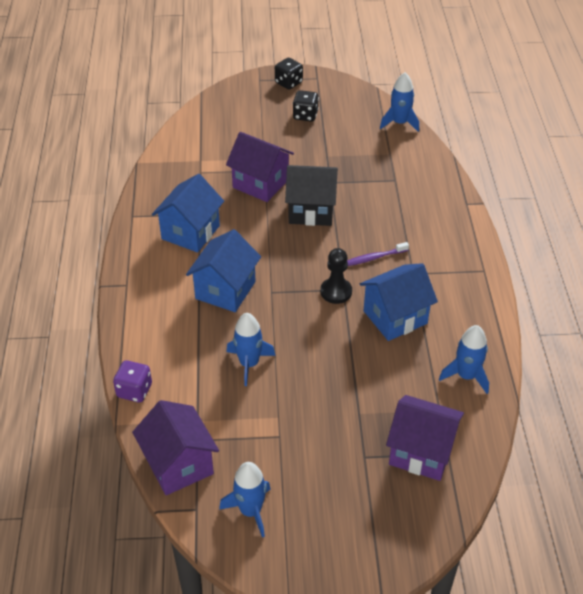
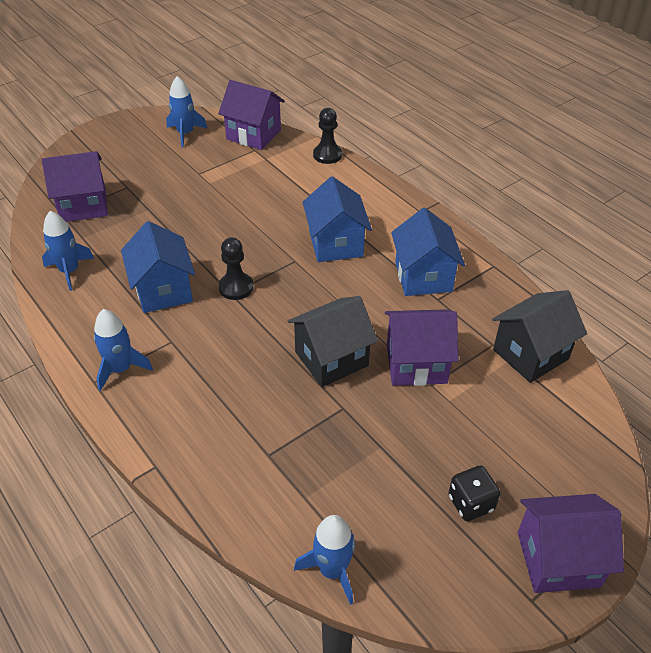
camera: 145 degrees right, 0 degrees up
purple dice [113,360,152,402] -> black pawn [313,108,342,164]
blue rocket [227,313,275,386] -> blue rocket moved to [94,309,153,391]
black dice [275,58,303,89] -> purple house [518,494,624,593]
purple toothbrush [347,242,409,266] -> none
blue house [360,263,438,341] -> blue house turned 45 degrees counterclockwise [121,221,195,313]
none -> black house [492,290,587,383]

